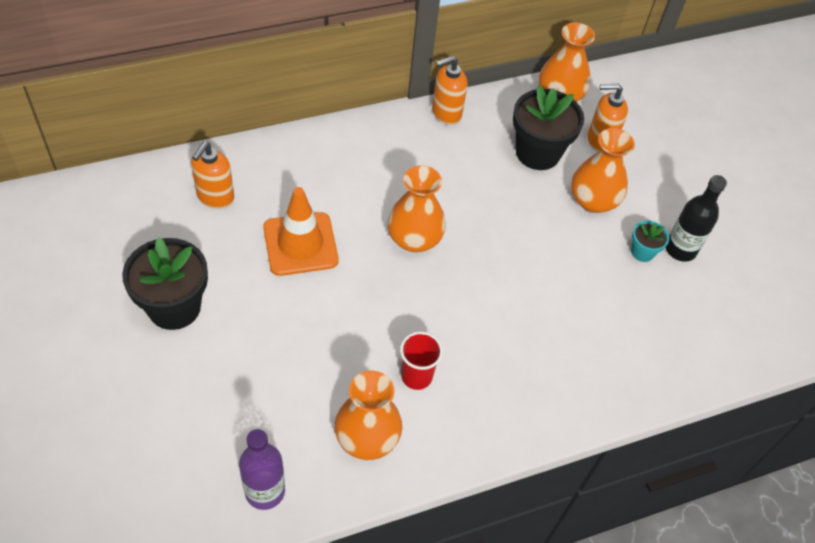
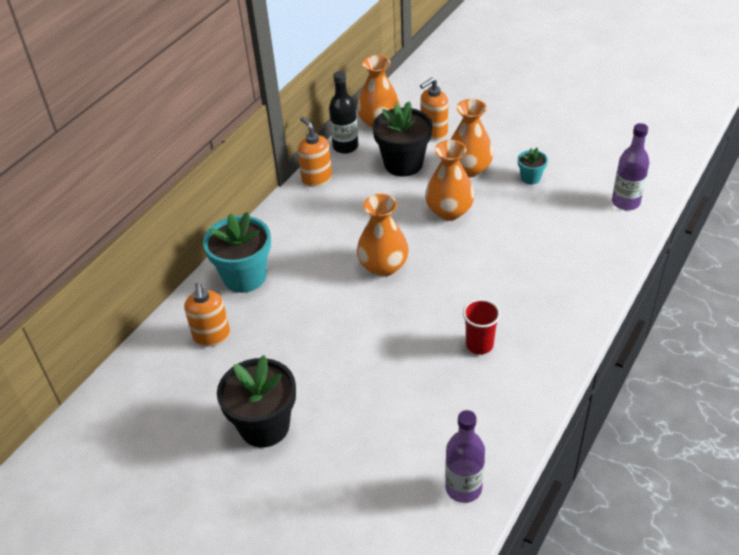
camera: 30 degrees left, 10 degrees down
orange traffic cone [263,187,338,276] -> none
orange vase [334,370,402,460] -> orange vase moved to [425,140,474,221]
orange soap dispenser [432,56,467,125] -> orange soap dispenser turned 120 degrees clockwise [298,117,332,187]
black bottle [665,175,727,262] -> black bottle moved to [329,71,358,154]
none -> turquoise flower pot [203,212,271,293]
none -> purple bottle [612,123,649,210]

